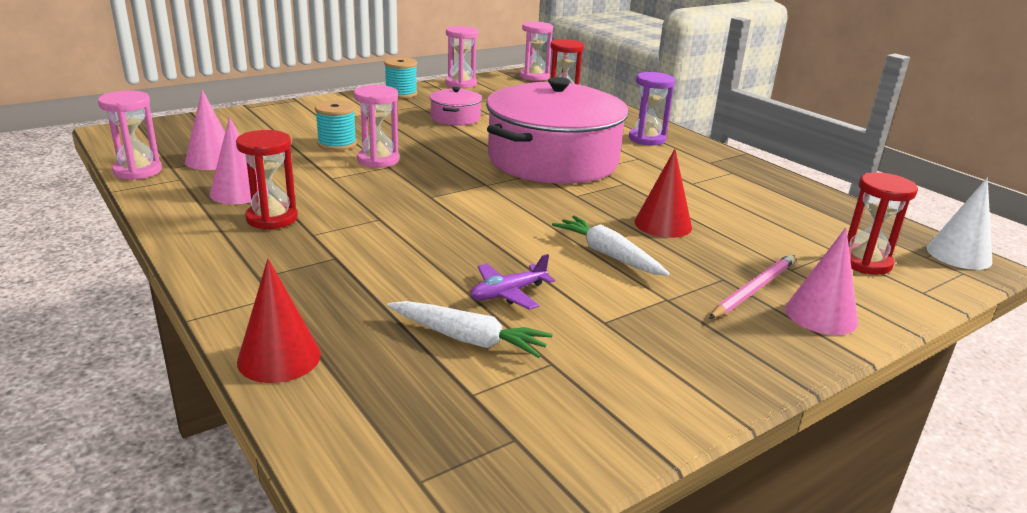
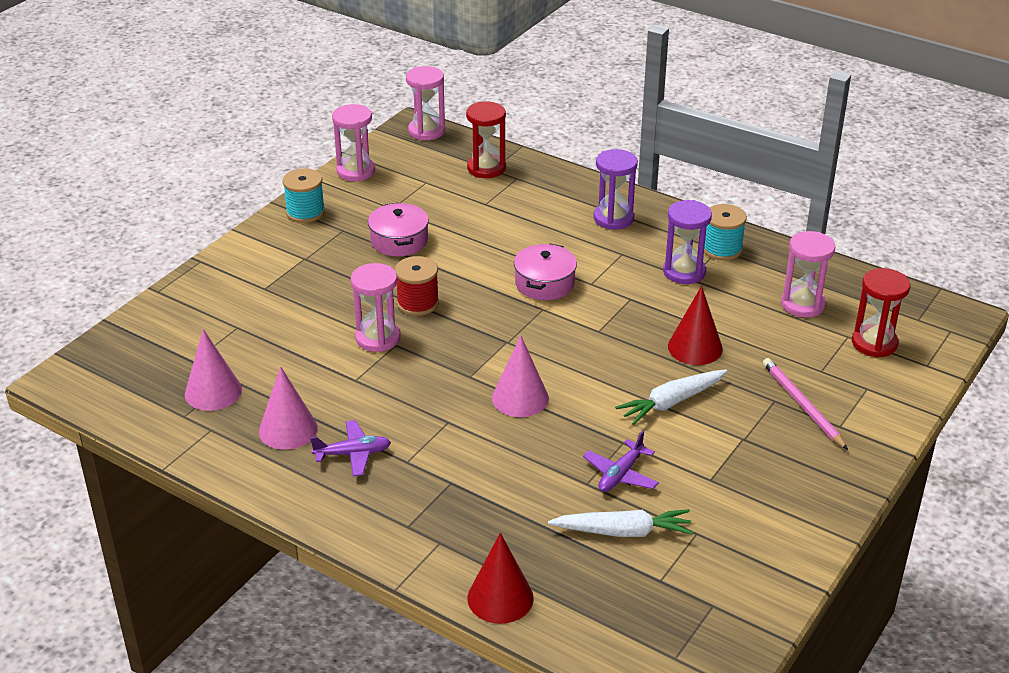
camera: 20 degrees left, 10 degrees up
pink hourglass [98,91,162,180] -> pink hourglass moved to [781,231,835,317]
red hourglass [236,130,298,230] -> purple plane [310,420,391,476]
turquoise spool [315,100,357,151] -> turquoise spool moved to [704,204,747,261]
pink pot [486,77,629,184] -> pink pot [514,243,577,300], size x0.43
white carrot [552,216,670,276] -> white carrot turned 60 degrees counterclockwise [615,369,728,425]
pink pencil [709,254,795,319] -> pink pencil turned 45 degrees counterclockwise [763,358,848,450]
pink cone [785,228,858,335] -> pink cone moved to [492,336,549,417]
white cone [927,178,992,270] -> none
none -> red spool [395,256,439,316]
none -> purple hourglass [663,200,712,284]

